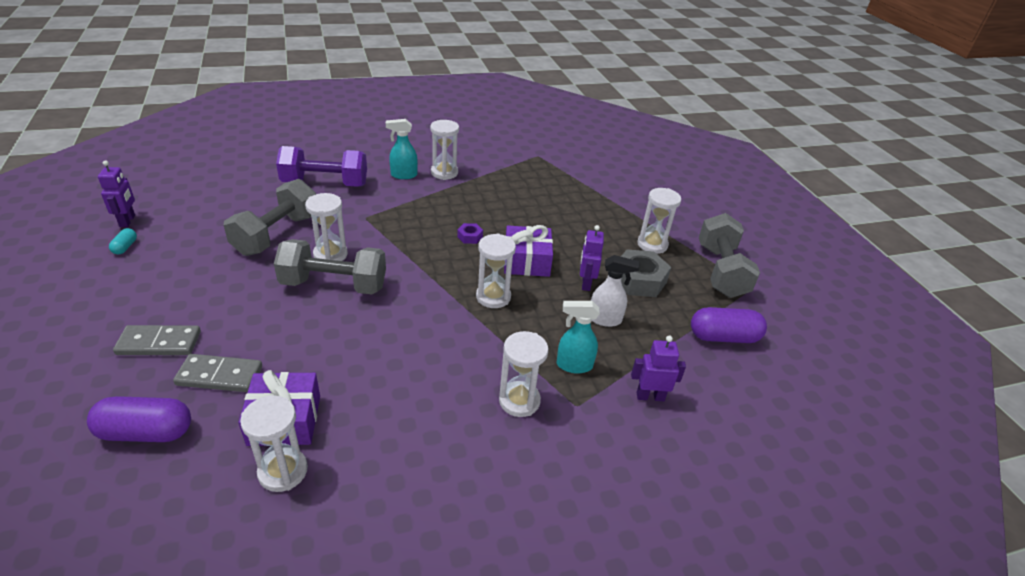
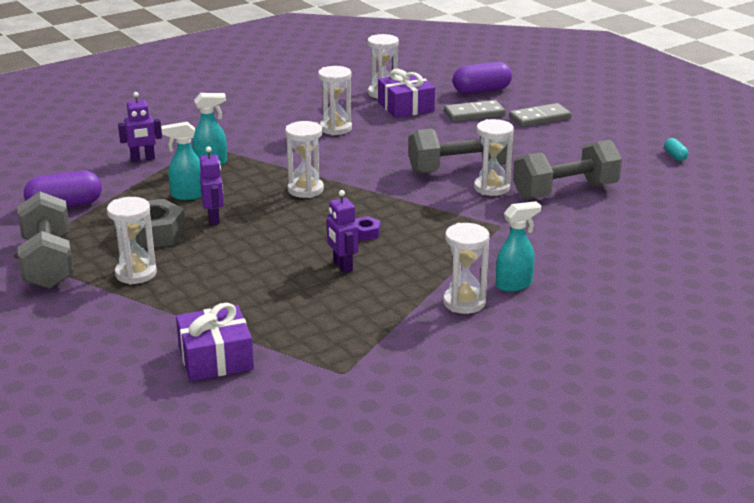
camera: 165 degrees right, 10 degrees down
purple robot [98,160,135,227] -> purple robot moved to [327,190,358,273]
grey dumbbell [224,179,316,256] -> grey dumbbell turned 60 degrees clockwise [513,140,622,200]
purple dumbbell [276,146,367,187] -> none
white hourglass [499,331,548,417] -> white hourglass moved to [318,66,352,135]
purple gift [504,225,553,277] -> purple gift moved to [176,303,254,381]
white spray bottle [591,255,639,327] -> turquoise spray bottle [162,122,202,200]

